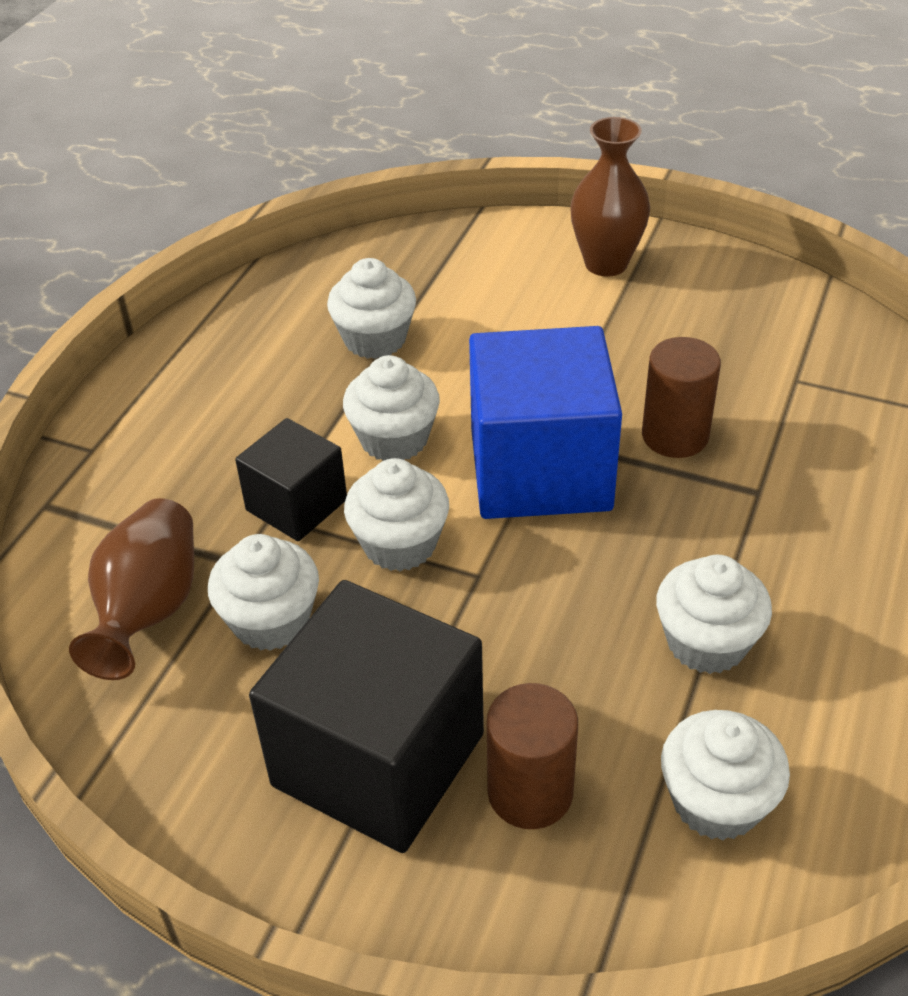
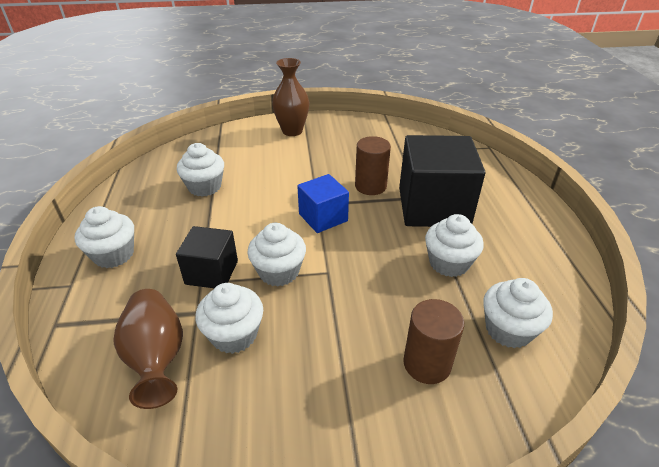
camera: 30 degrees left, 5 degrees down
black cube [249,580,484,853] -> black cube moved to [399,135,485,227]
white cupcake [343,355,440,461] -> white cupcake moved to [74,206,134,268]
blue cube [469,326,622,519] -> blue cube [297,174,349,233], size x0.56

